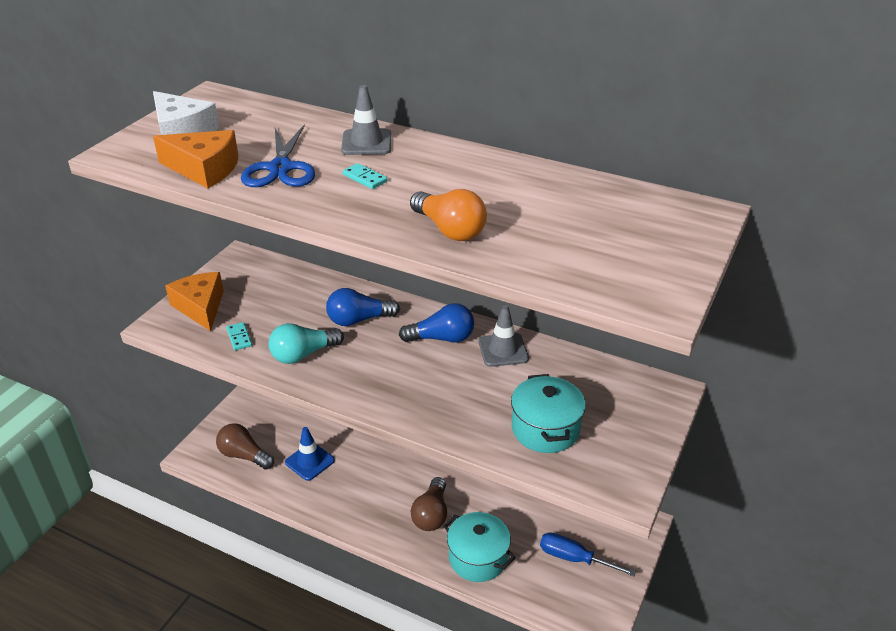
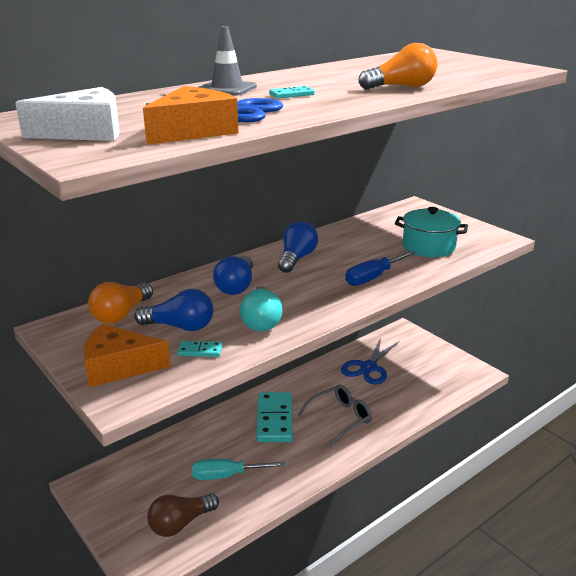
camera: 65 degrees left, 10 degrees down
blue traffic cone [285,427,335,481] -> turquoise screwdriver [192,459,285,480]
brown light bulb [411,477,447,531] -> grey glasses [298,385,372,446]
turquoise pot [443,512,516,582] -> none
grey traffic cone [479,305,529,367] -> none
blue screwdriver [540,532,636,576] -> blue screwdriver moved to [345,251,416,286]
none -> orange light bulb [88,282,153,324]
none -> blue light bulb [134,289,213,331]
none -> turquoise domino [257,392,293,442]
none -> blue scissors [341,338,399,384]

